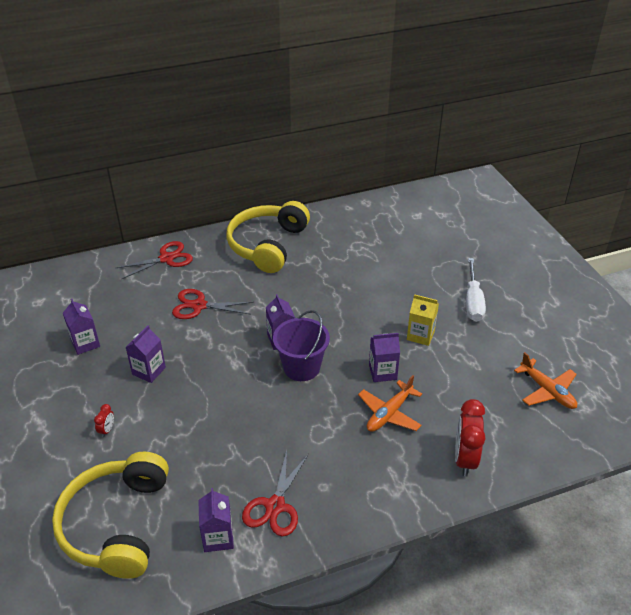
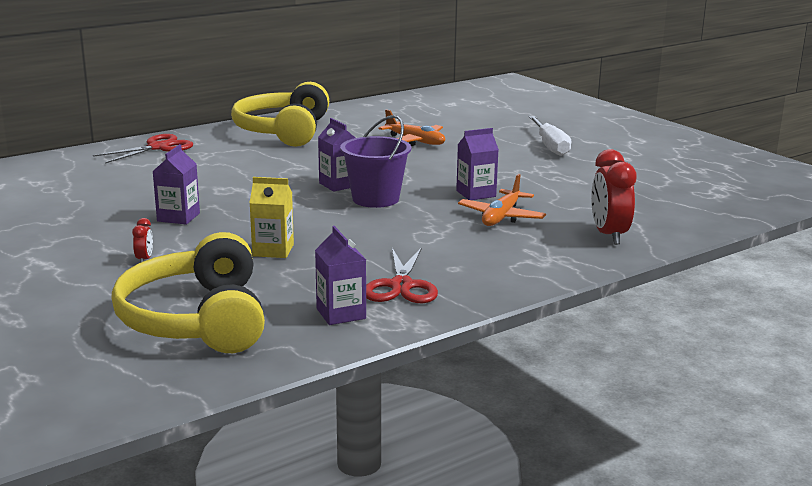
camera: 15 degrees left, 20 degrees down
purple carton [63,299,100,355] -> none
red scissors [172,289,254,319] -> none
yellow carton [407,294,439,346] -> yellow carton moved to [249,177,294,258]
orange plane [514,352,577,409] -> orange plane moved to [379,109,445,146]

